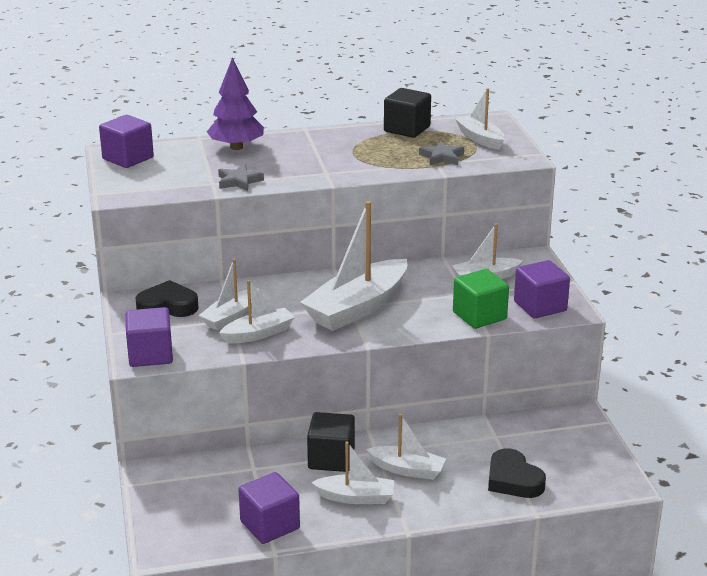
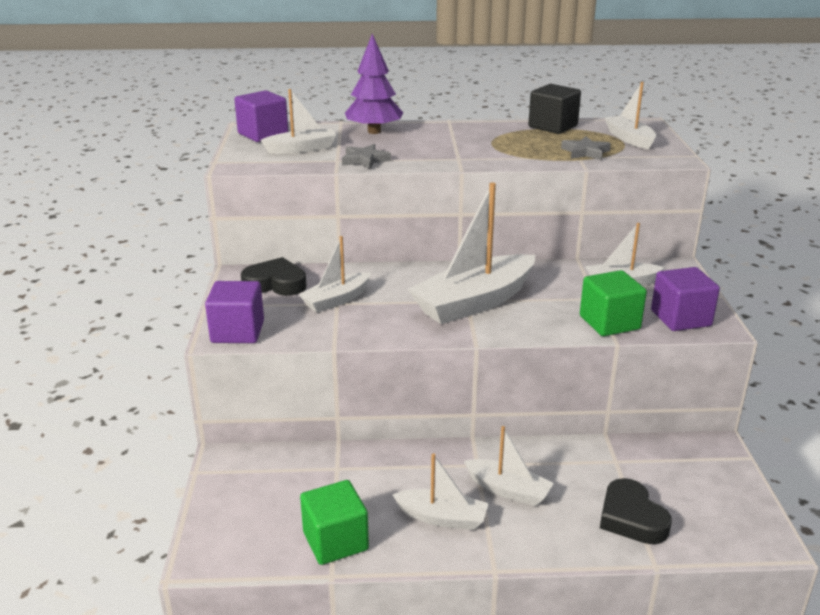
camera: 10 degrees right, 0 degrees up
white boat [219,280,295,344] -> white boat moved to [261,89,337,154]
purple cube [238,472,300,544] -> green cube [300,480,369,565]
black cube [307,412,355,472] -> none

